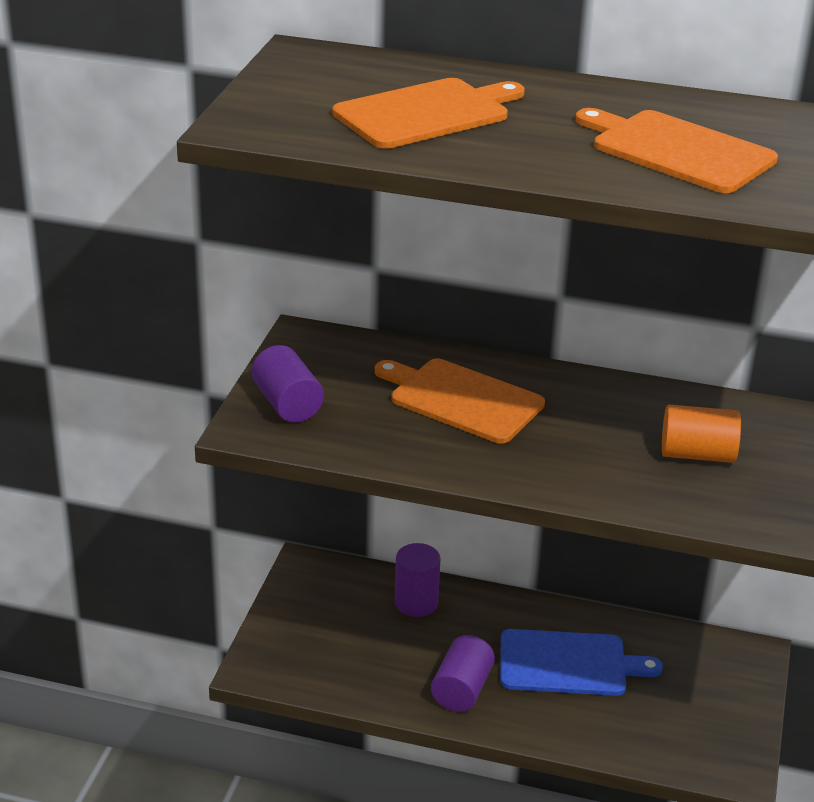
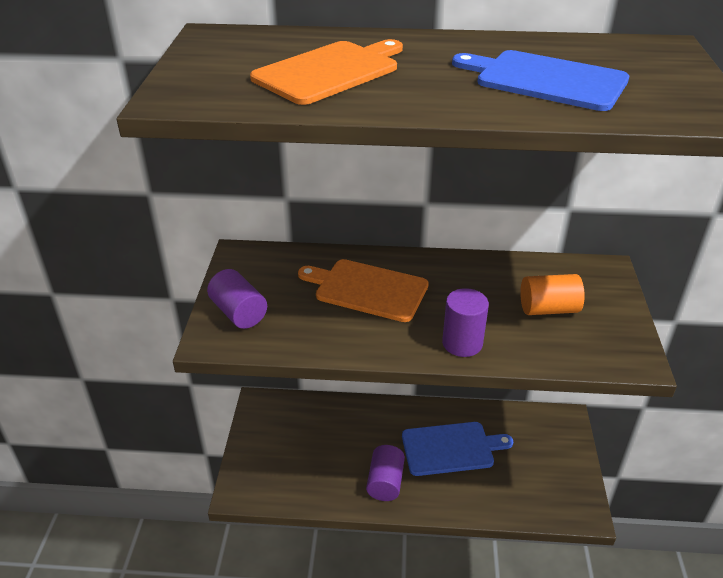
camera: 10 degrees left, 5 degrees up
purple cylinder [395,543,441,617] -> purple cylinder moved to [442,288,489,357]
orange cutting board [576,108,778,193] -> blue cutting board [452,50,629,111]

